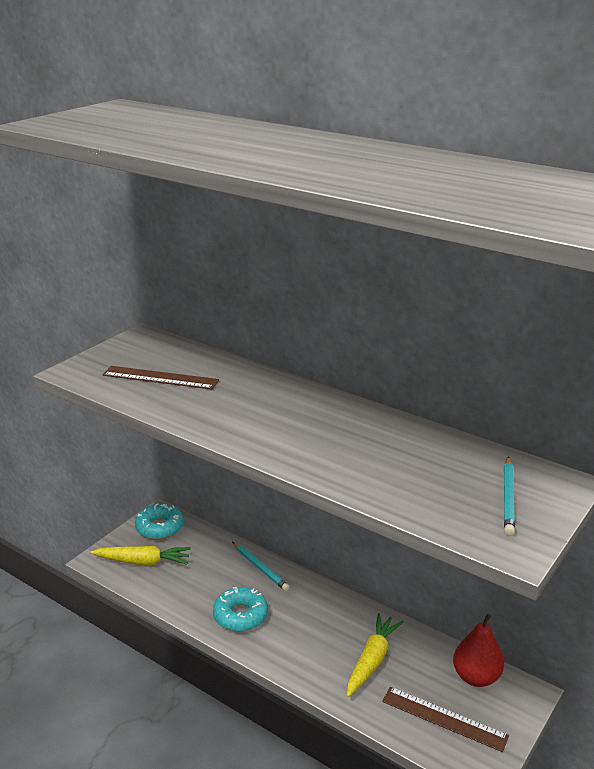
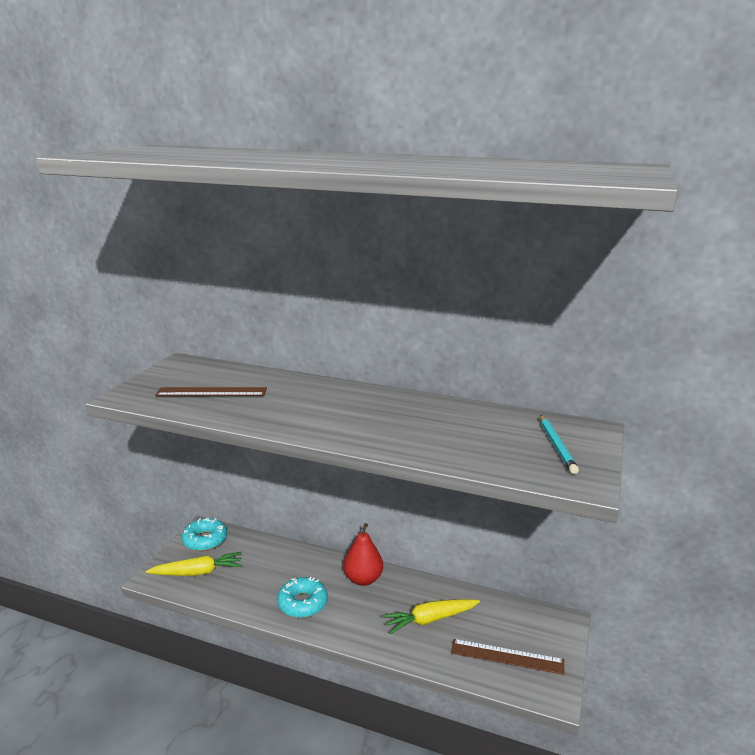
camera: 15 degrees left, 5 degrees down
turquoise pencil [232,542,290,591] -> none
yellow carrot [347,613,404,697] -> yellow carrot turned 120 degrees counterclockwise [382,599,480,634]
red pear [453,614,504,687] -> red pear moved to [343,523,383,586]

